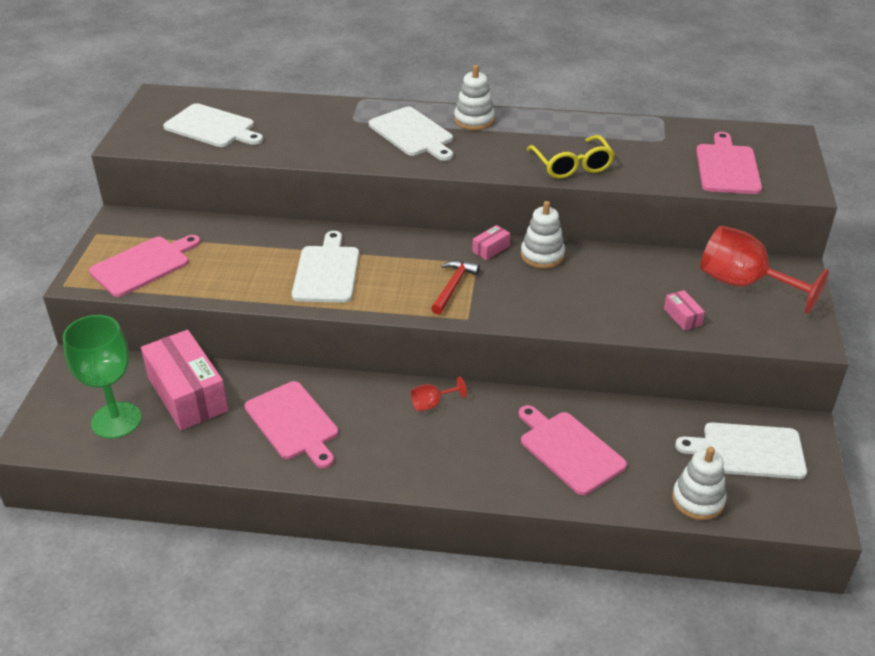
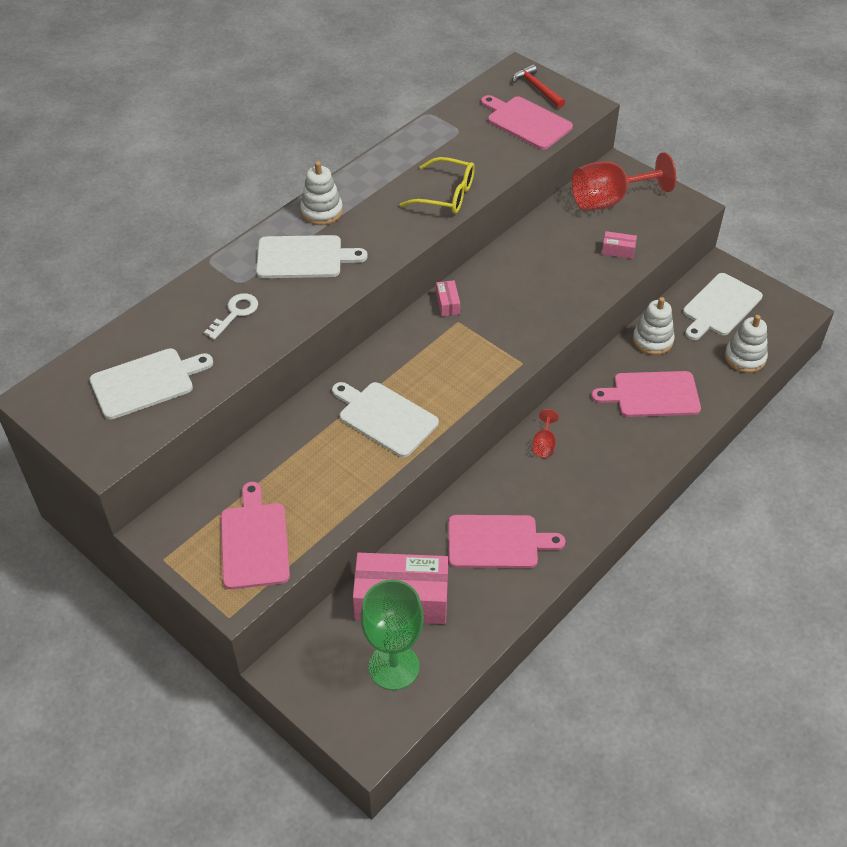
camera: 55 degrees left, 10 degrees up
red hammer [431,260,480,315] -> red hammer moved to [513,64,565,108]
white stacking toy [521,201,565,269] -> white stacking toy moved to [633,297,675,355]
none -> white key [204,293,258,340]

